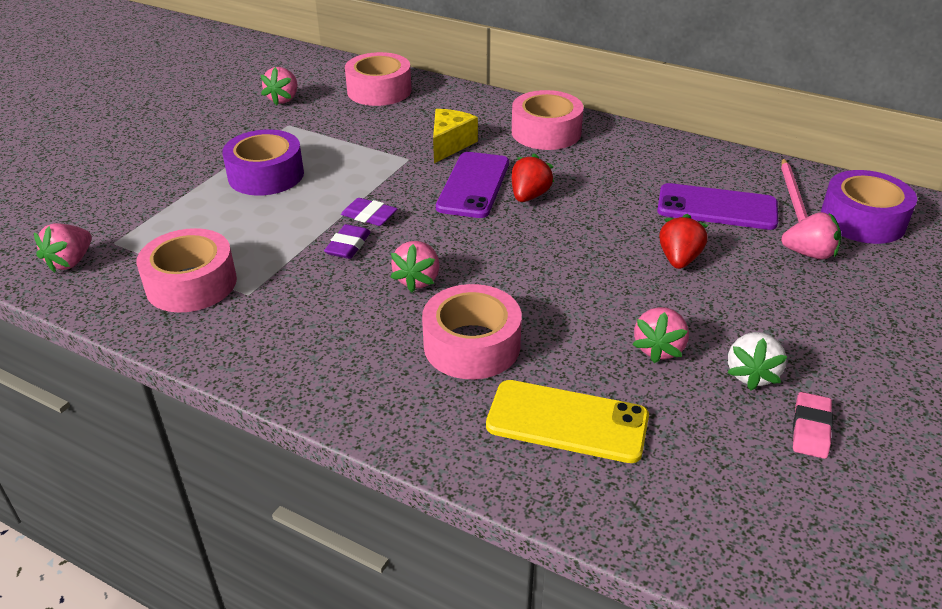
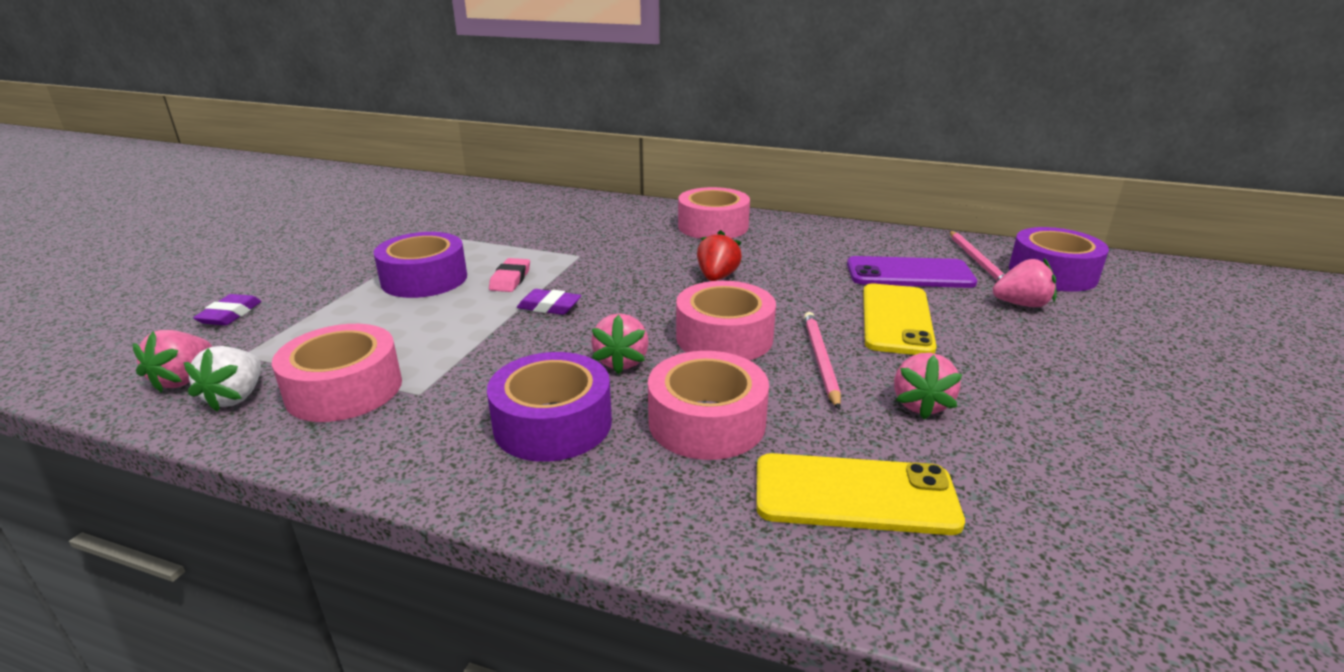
camera: 10 degrees left, 10 degrees down
pink strawberry [261,67,297,106] -> none
purple eraser [324,224,371,259] -> purple eraser moved to [193,294,261,325]
pink tape [345,52,412,106] -> pink tape moved to [676,281,776,360]
yellow cheese [433,109,478,163] -> none
purple phone [436,152,509,218] -> none
red strawberry [659,214,708,269] -> yellow phone [863,283,937,355]
white strawberry [727,332,788,391] -> white strawberry moved to [184,346,261,412]
pink eraser [793,392,833,459] -> pink eraser moved to [489,258,530,292]
none -> purple tape [487,352,612,462]
none -> pink pencil [804,312,841,410]

